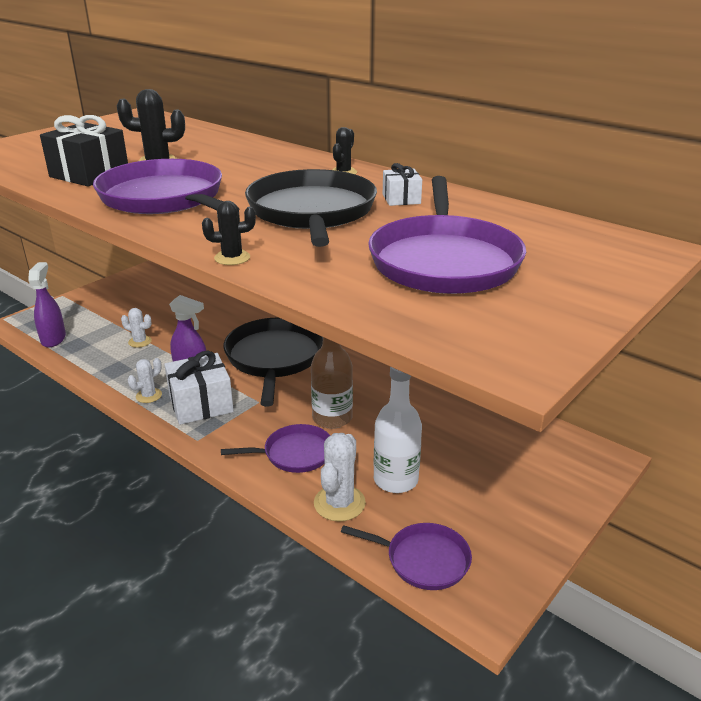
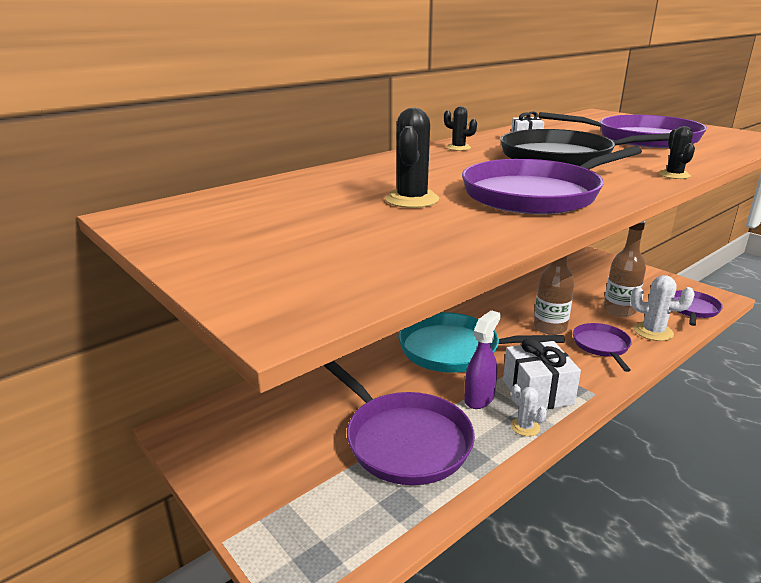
camera: 80 degrees left, 5 degrees down
purple spray bottle [28,262,66,347] -> none
black gift [40,115,128,187] -> none
white cactus [121,308,152,348] -> purple pan [324,361,475,485]
black pan [223,318,323,407] -> turquoise pan [398,312,565,373]
white bottle [373,367,422,493] -> brown bottle [604,221,646,317]

